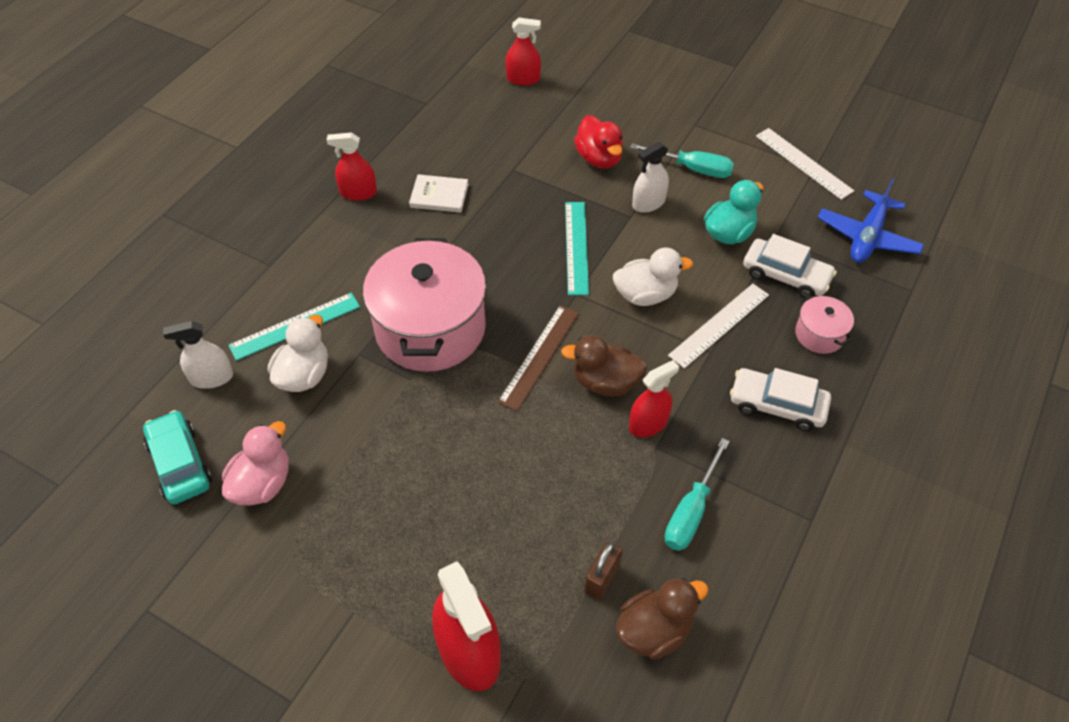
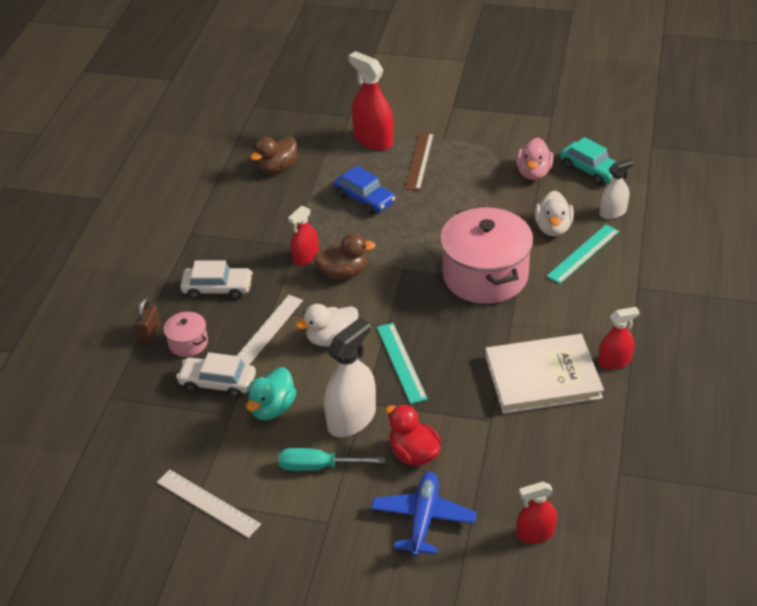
camera: 165 degrees right, 10 degrees down
white book [409,174,468,213] -> white book [485,334,604,414], size x2.06
brown ruler [498,305,579,411] -> brown ruler moved to [405,132,434,191]
brown padlock [584,542,623,600] -> brown padlock moved to [135,298,161,343]
white spray bottle [632,142,669,213] -> white spray bottle [324,318,376,437], size x1.66
turquoise screwdriver [664,438,730,551] -> none
blue plane [817,178,924,263] -> blue plane moved to [371,472,477,557]
none -> blue car [334,166,396,214]

